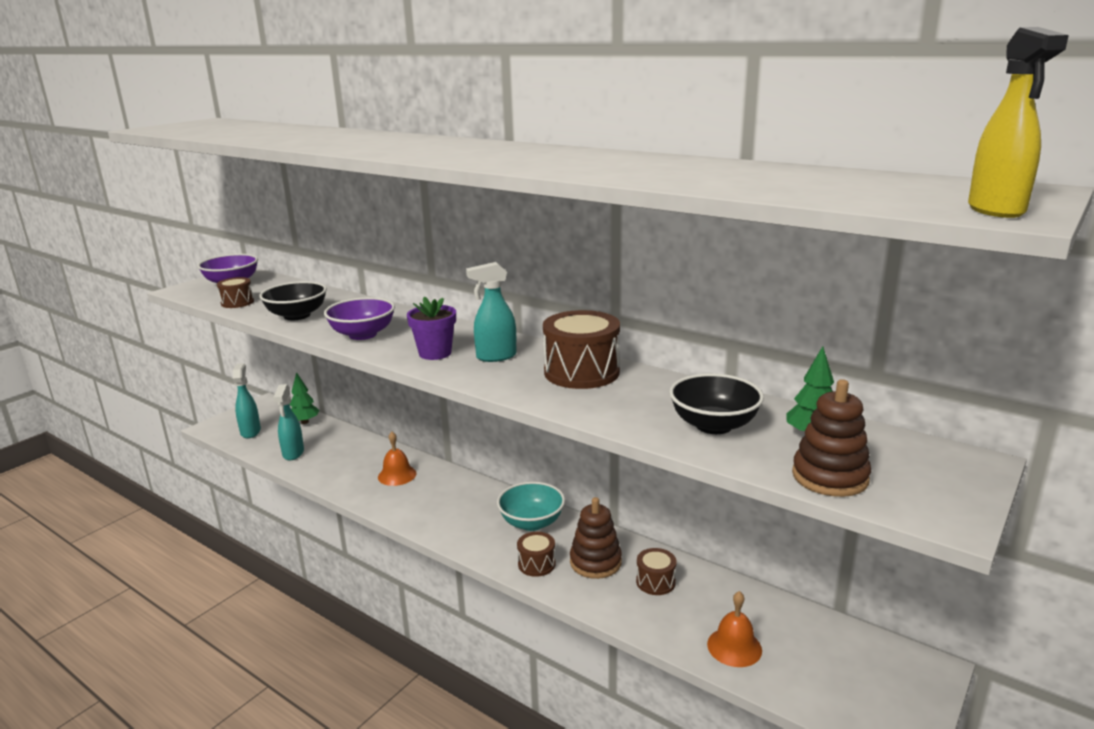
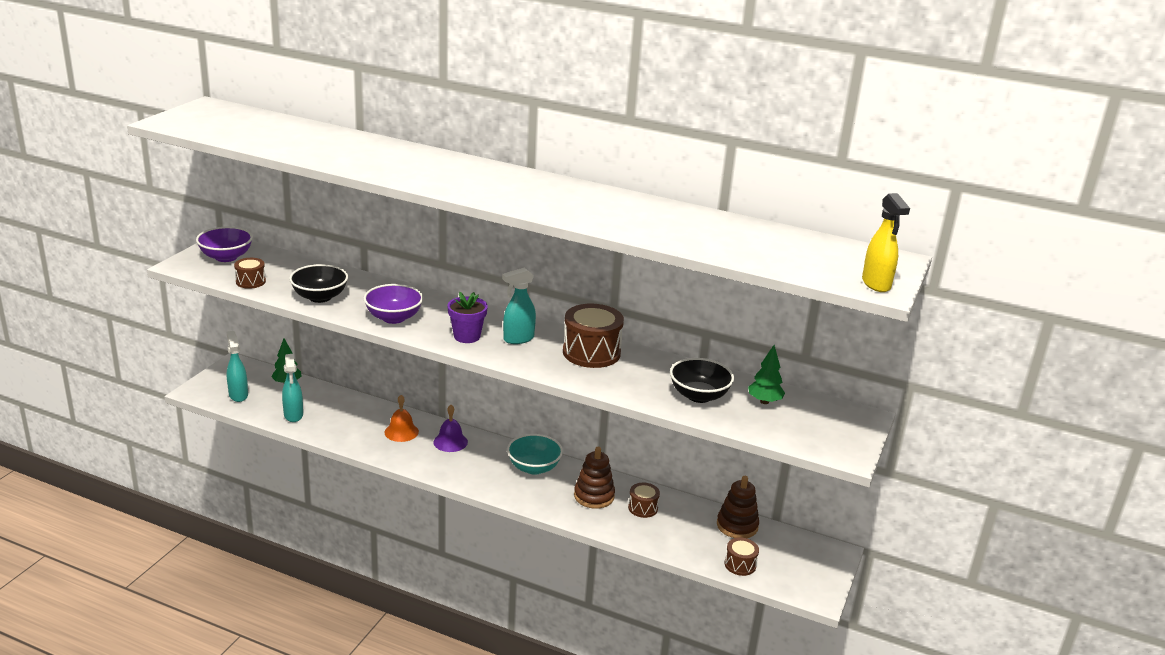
camera: 15 degrees left, 5 degrees up
brown drum [517,532,556,577] -> brown drum moved to [725,538,759,576]
orange bell [707,591,762,667] -> none
brown stacking toy [792,379,871,497] -> brown stacking toy moved to [717,476,759,538]
none -> purple bell [433,405,468,452]

